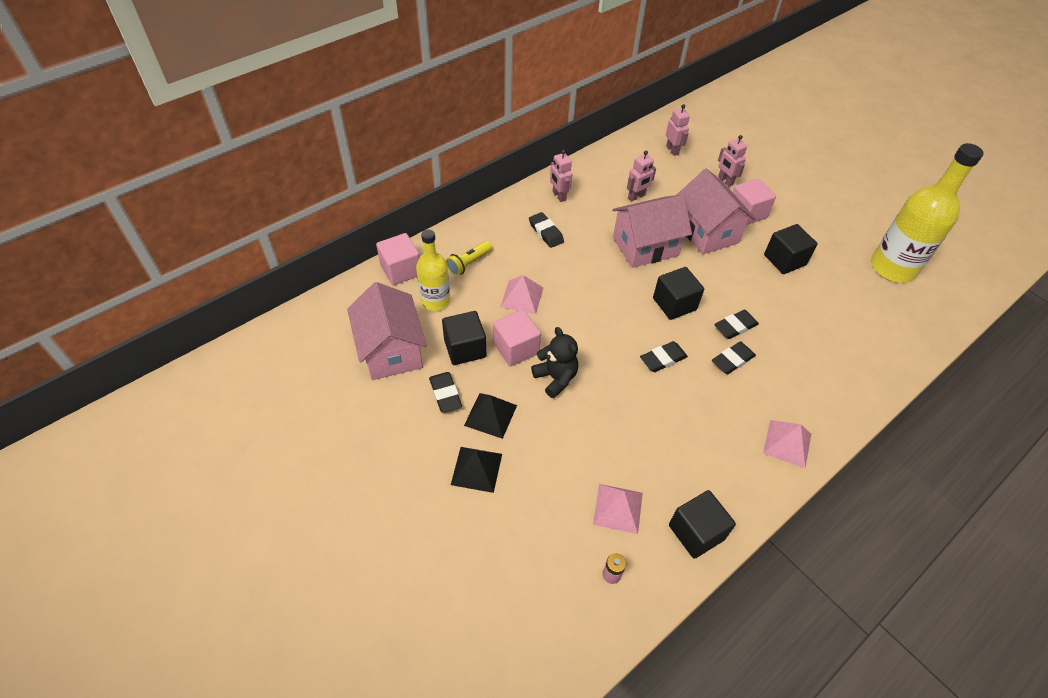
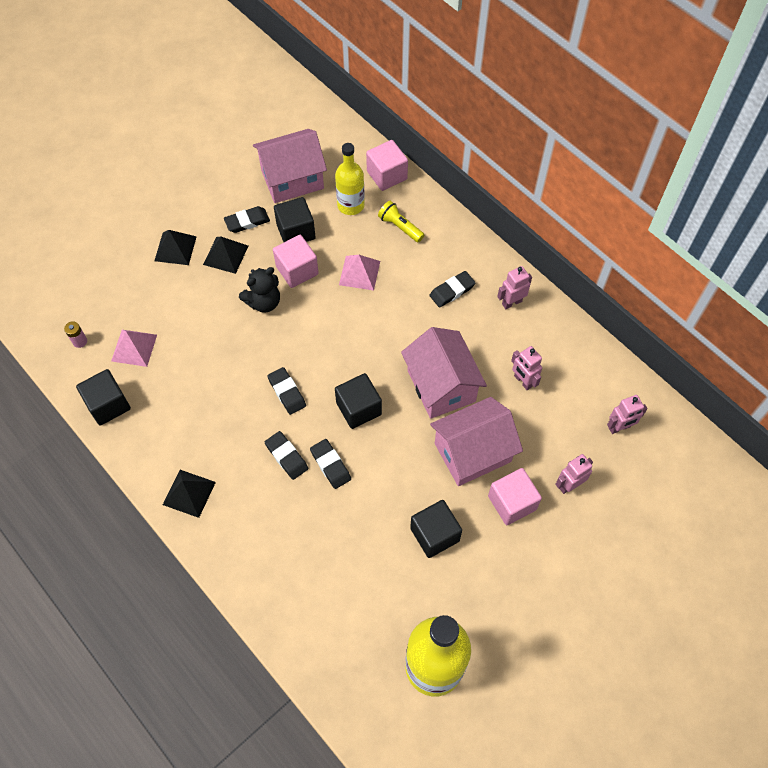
camera: 90 degrees right, 10 degrees up
pink pyramid [763,420,811,468] -> black pyramid [163,470,216,518]

